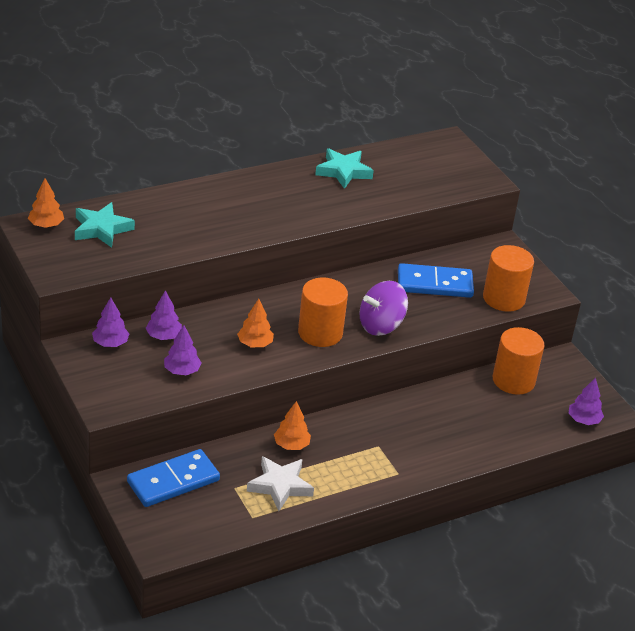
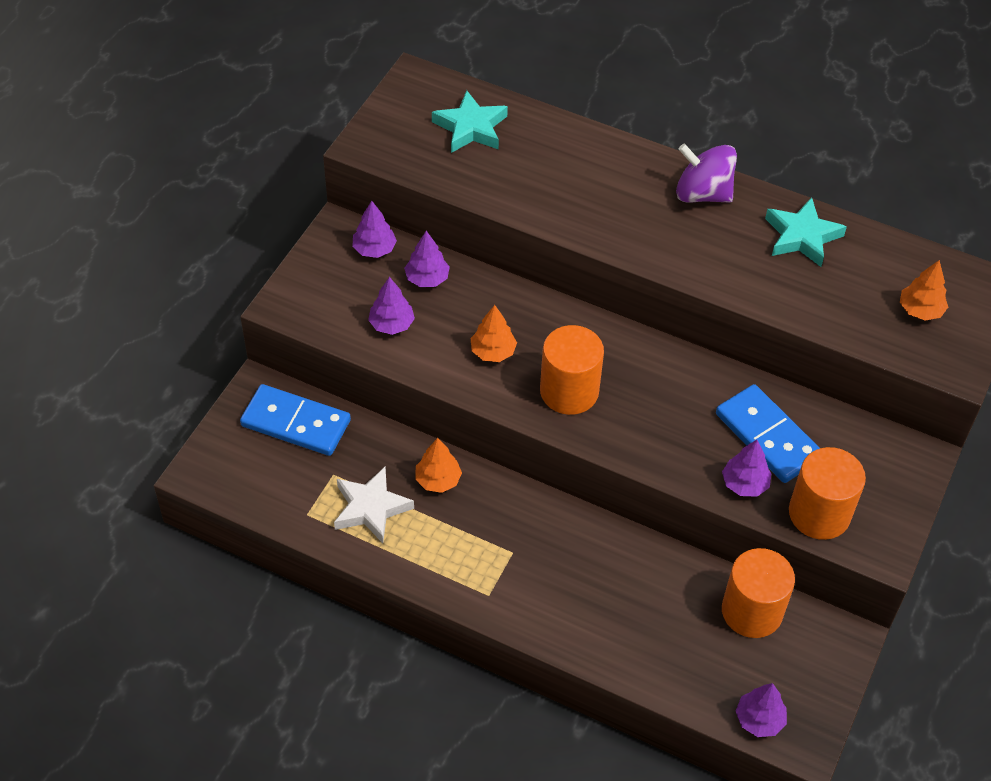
camera: 55 degrees right, 15 degrees up
orange tree [28,178,64,228] -> orange tree moved to [900,260,948,321]
purple spinning top [359,281,408,336] -> purple spinning top moved to [676,144,737,203]
none -> purple tree [722,440,771,497]

